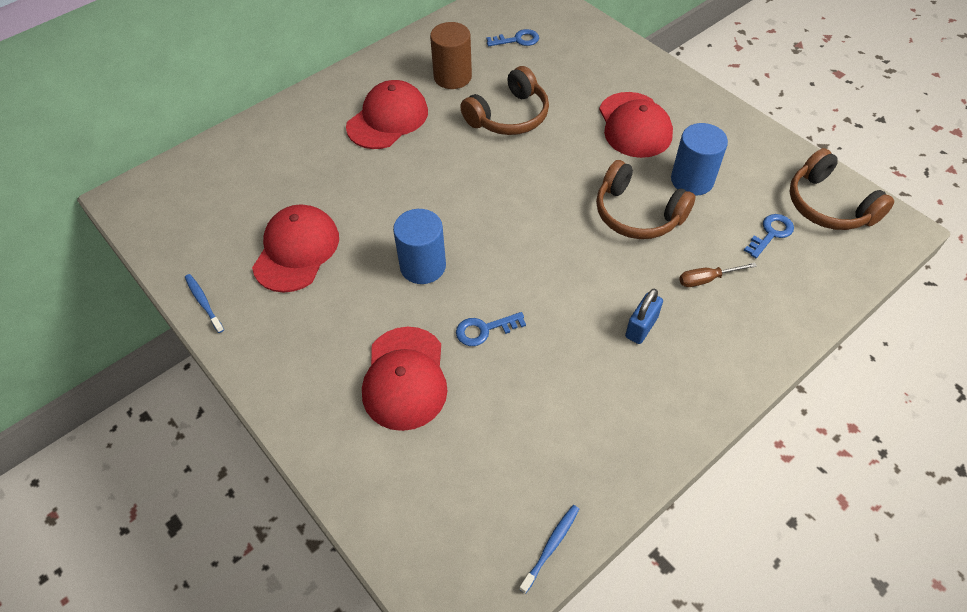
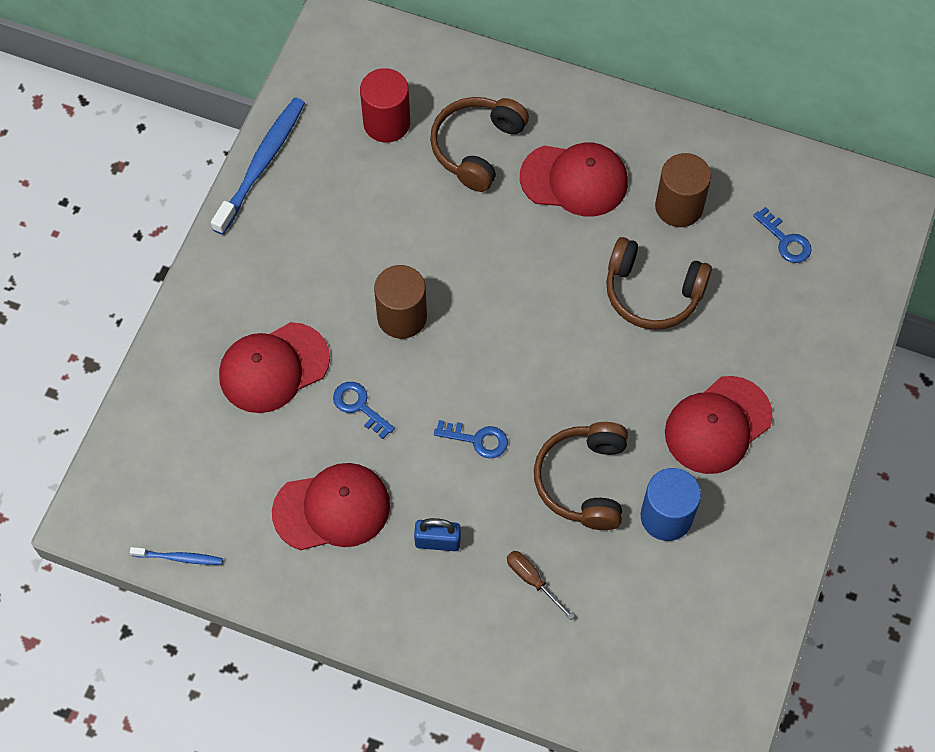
camera: 60 degrees right, 10 degrees up
blue toothbrush [185,274,224,333] -> blue toothbrush [211,97,305,235], size x2.04
red cap [252,204,339,292] -> red cap moved to [272,463,390,550]
blue cylinder [393,209,446,284] -> brown cylinder [374,265,427,339]
blue key [744,214,794,258] -> blue key moved to [434,420,508,459]
brown headphones [789,148,894,230] -> brown headphones moved to [430,97,529,192]
none -> red cylinder [360,68,410,143]

